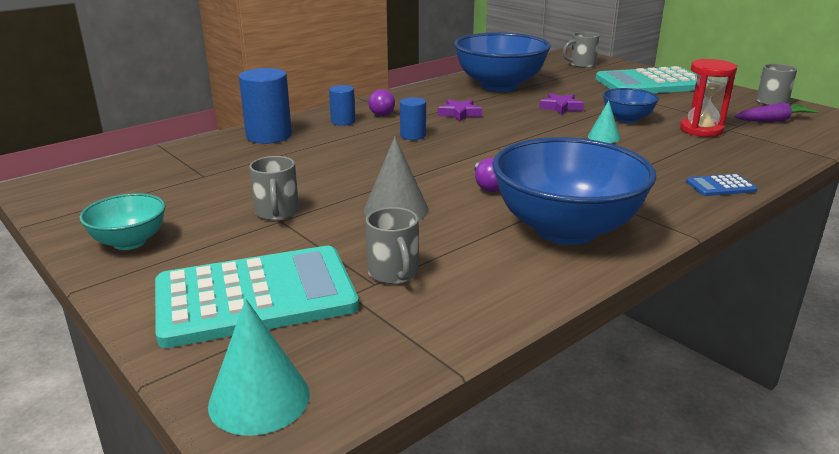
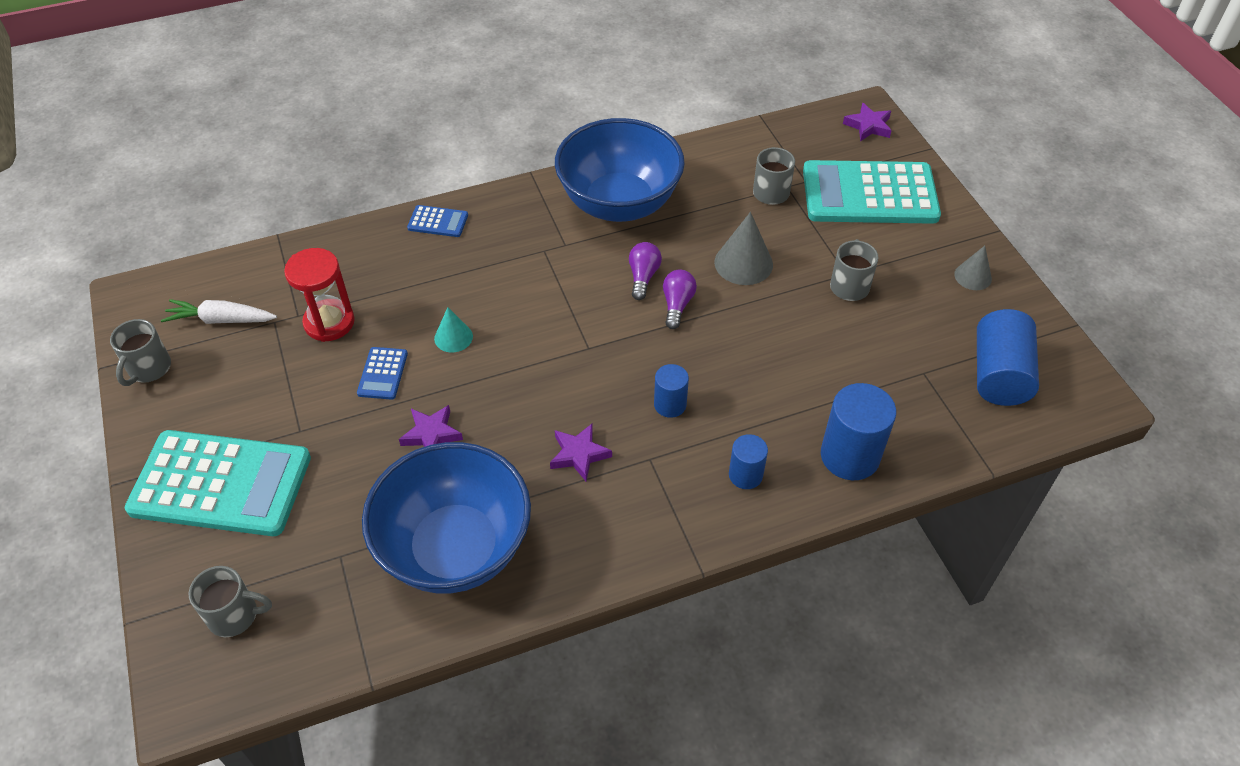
camera: 160 degrees left, 25 degrees up
turquoise bowl [79,193,165,250] -> grey cone [954,246,992,290]
turquoise cone [208,299,310,436] -> purple star [843,103,892,141]
purple light bulb [368,89,395,116] -> purple light bulb moved to [663,269,697,329]
blue bowl [603,88,659,123] -> blue calculator [357,347,408,400]
purple carrot [734,102,819,122] -> white carrot [161,299,277,324]
none -> blue cylinder [977,309,1039,406]

